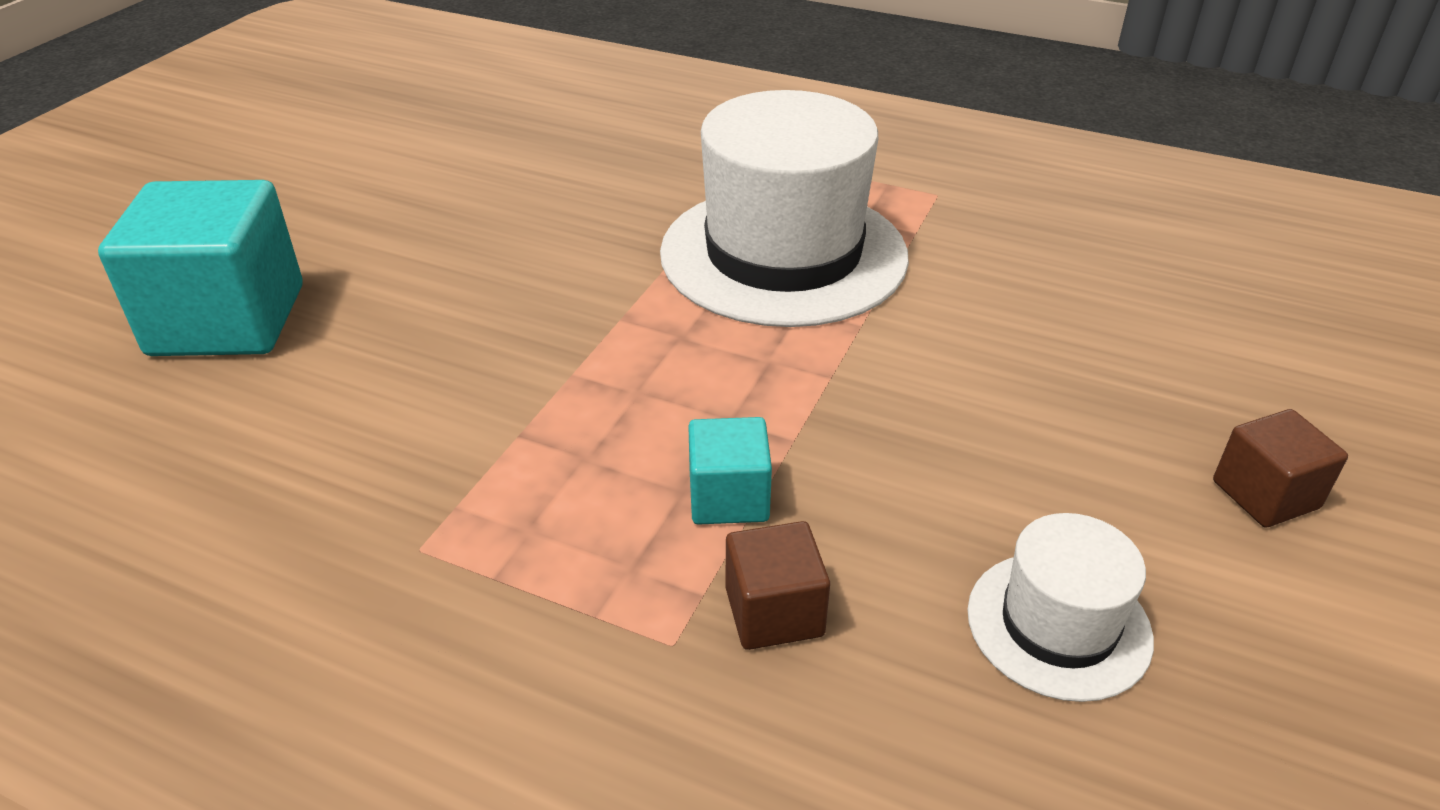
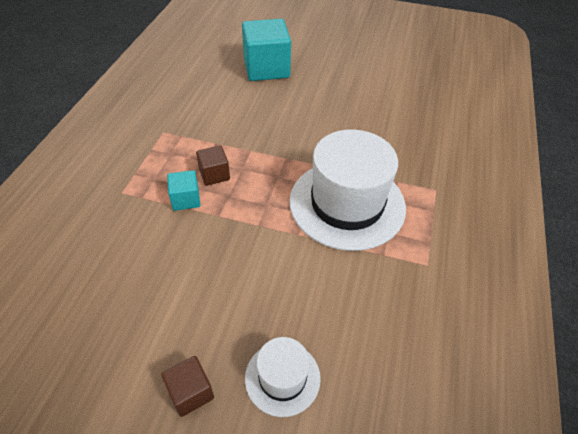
camera: 80 degrees right, 10 degrees up
brown cube [726,521,830,650] -> brown cube moved to [196,145,230,186]
white hat [967,513,1154,702] -> white hat moved to [245,337,321,417]

